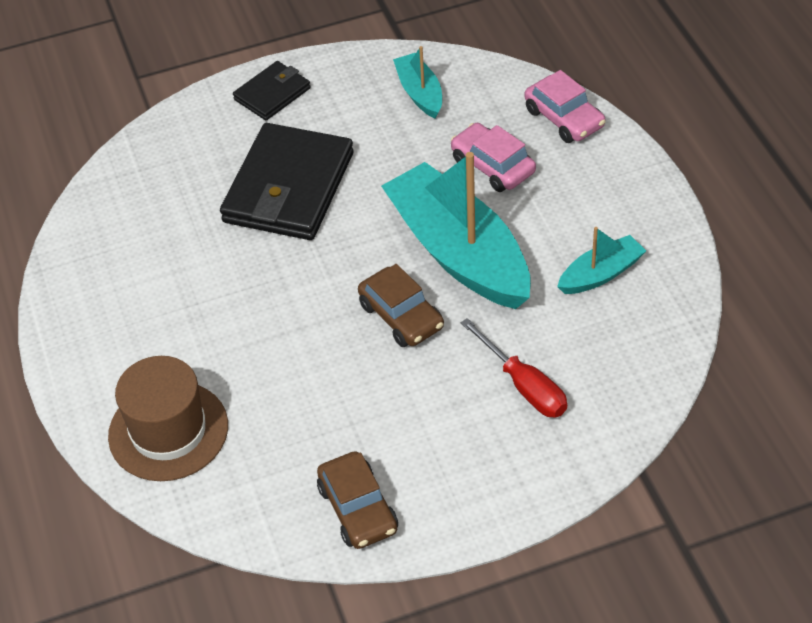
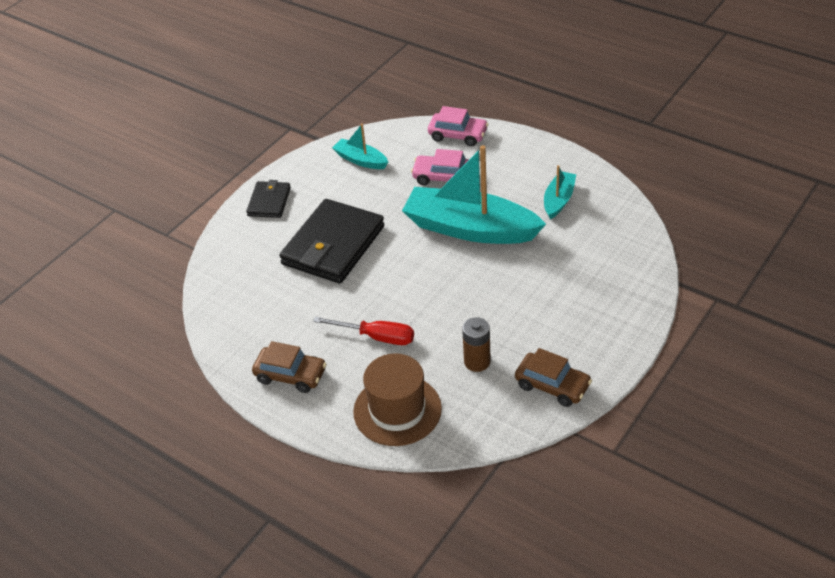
camera: 35 degrees left, 5 degrees down
black wallet [220,123,354,240] -> black wallet turned 45 degrees clockwise [279,199,384,283]
brown car [358,264,444,347] -> brown car moved to [252,341,327,393]
red screwdriver [461,318,567,417] -> red screwdriver moved to [313,317,414,345]
none -> brown battery [462,317,491,372]

